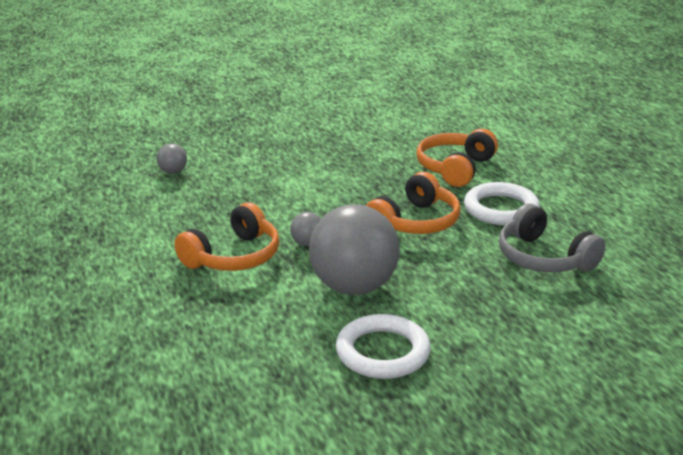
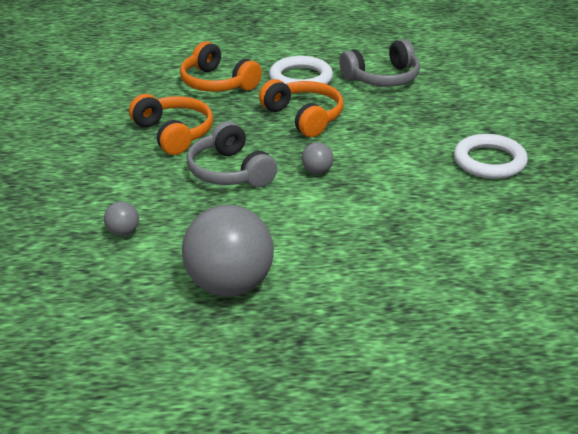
camera: 75 degrees left, 5 degrees up
orange headphones [174,202,279,271] -> orange headphones moved to [129,94,213,155]
grey ball [309,204,400,295] -> grey ball moved to [182,205,274,297]
none -> grey headphones [187,121,277,187]

